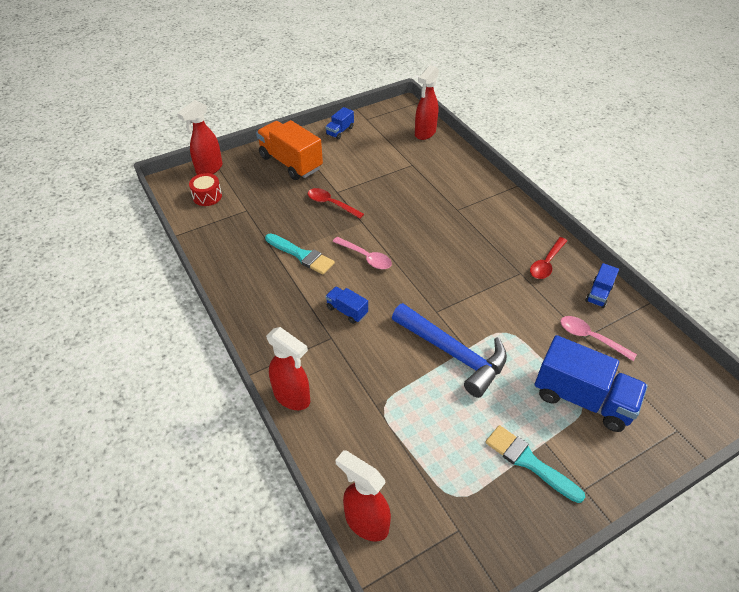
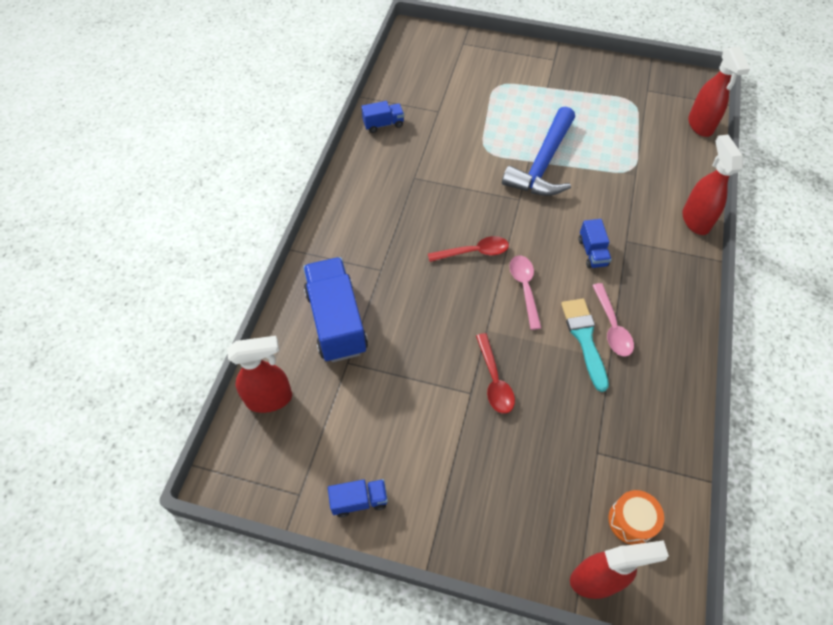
camera: 135 degrees left, 10 degrees up
red drum [189,173,222,206] -> orange drum [608,490,664,545]
orange truck [256,120,323,180] -> none
blue hammer [392,303,507,398] -> blue hammer turned 150 degrees counterclockwise [502,106,575,196]
turquoise brush [486,425,585,503] -> none
red spoon [530,237,567,279] -> red spoon moved to [428,236,509,262]
blue truck [535,335,648,432] -> blue truck moved to [303,257,368,362]
pink spoon [560,316,637,361] -> pink spoon moved to [592,283,634,356]

